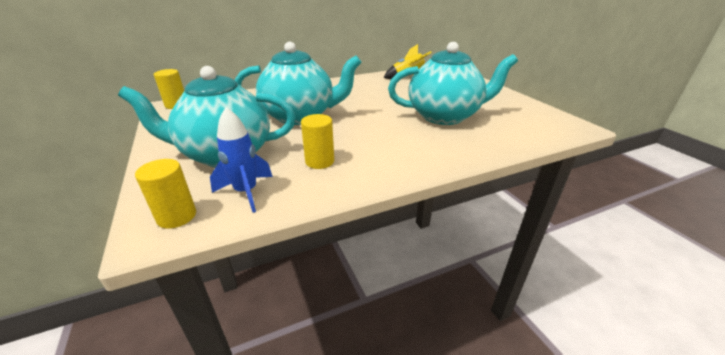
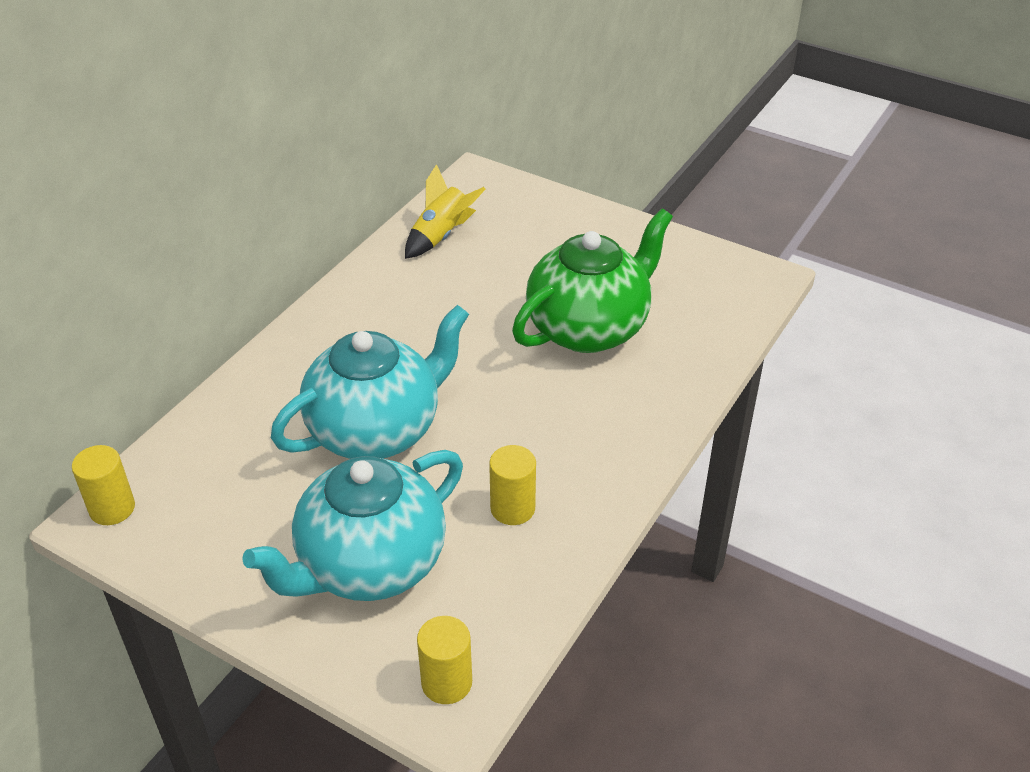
camera: 35 degrees left, 10 degrees up
blue rocket [210,107,273,213] -> none
turquoise teapot [388,42,518,125] -> green teapot [512,209,673,353]

